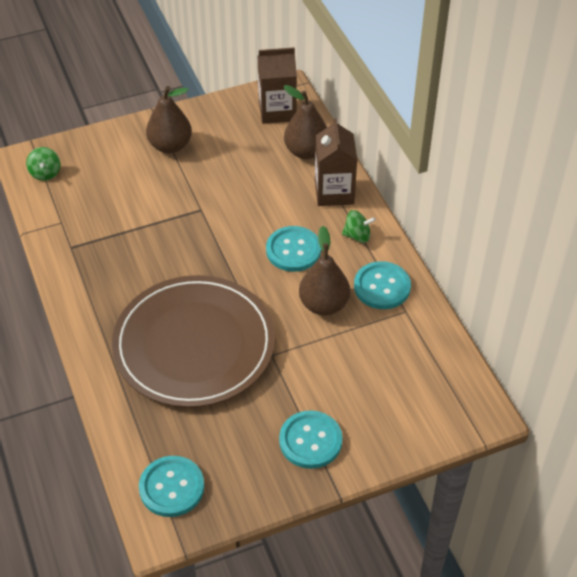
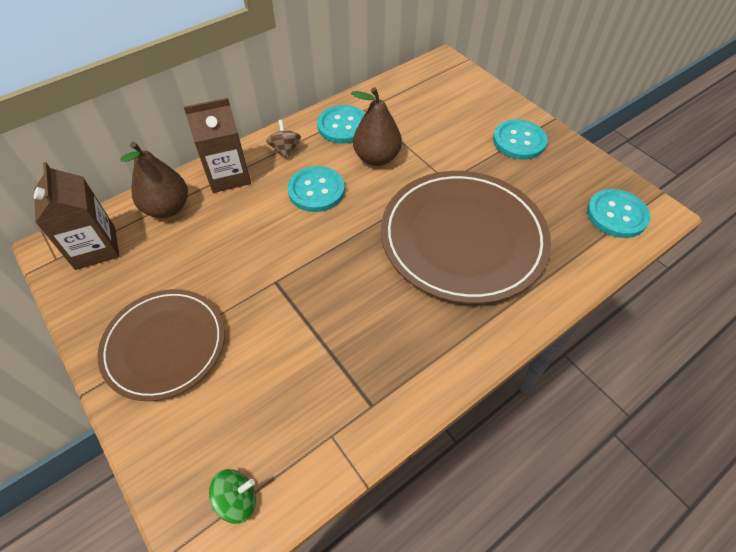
camera: 105 degrees left, 5 degrees up
brown pear [146,86,192,153] -> brown plate [98,289,225,401]
green spinning top [342,210,376,243] -> brown spinning top [266,120,301,159]

